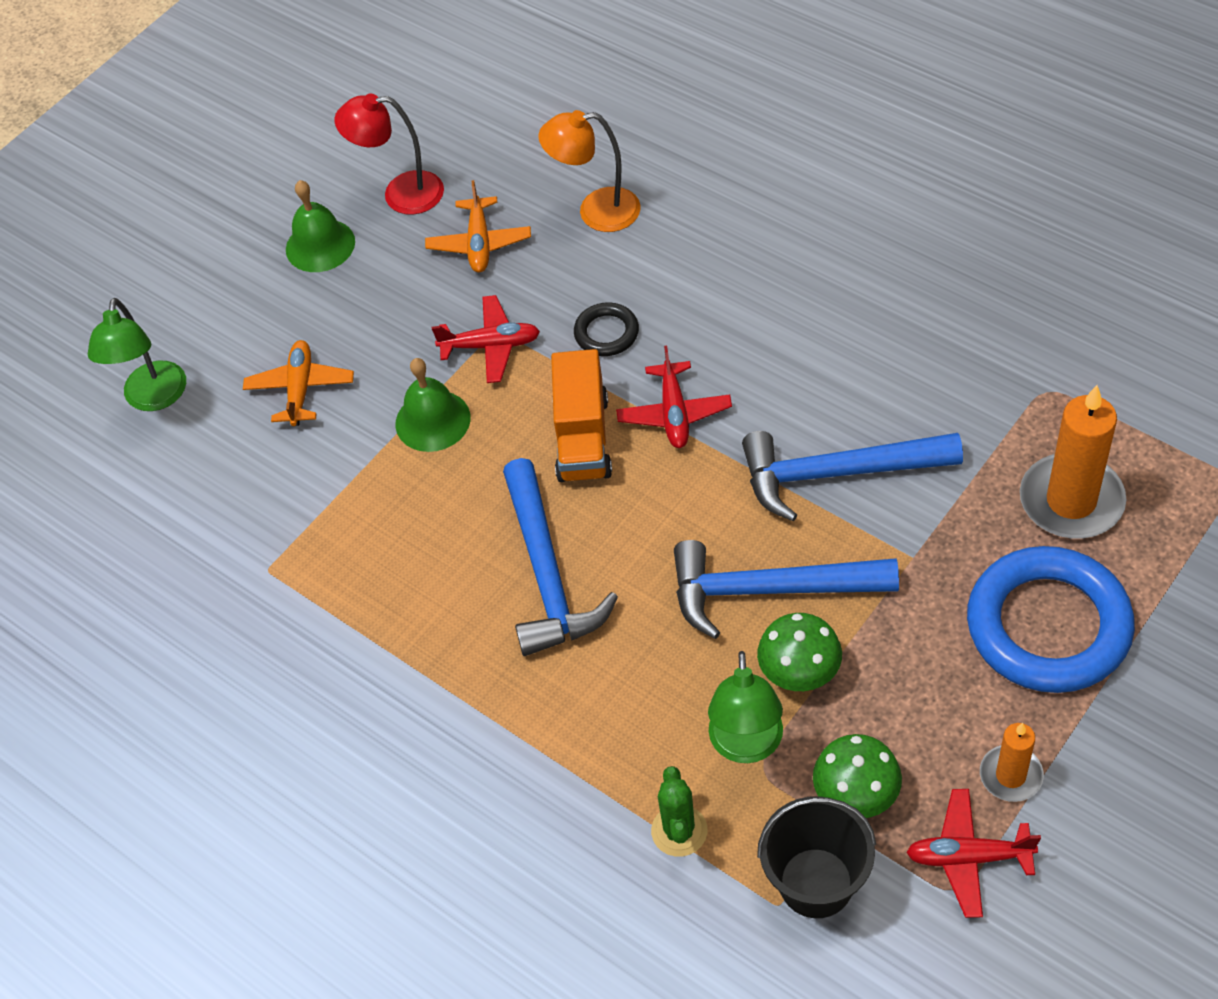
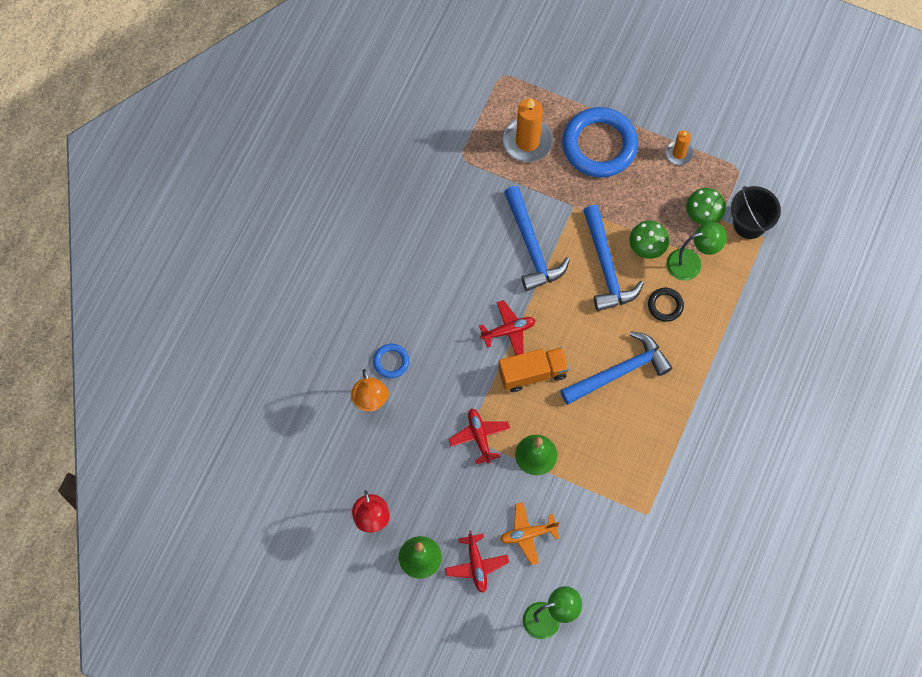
camera: 110 degrees left, 15 degrees up
orange plane [425,180,531,272] -> none
black ring [574,302,639,356] -> black ring moved to [648,288,684,322]
green cactus [651,766,707,857] -> none
red plane [906,789,1041,918] -> red plane moved to [445,530,509,593]
none -> blue ring [373,344,409,378]

